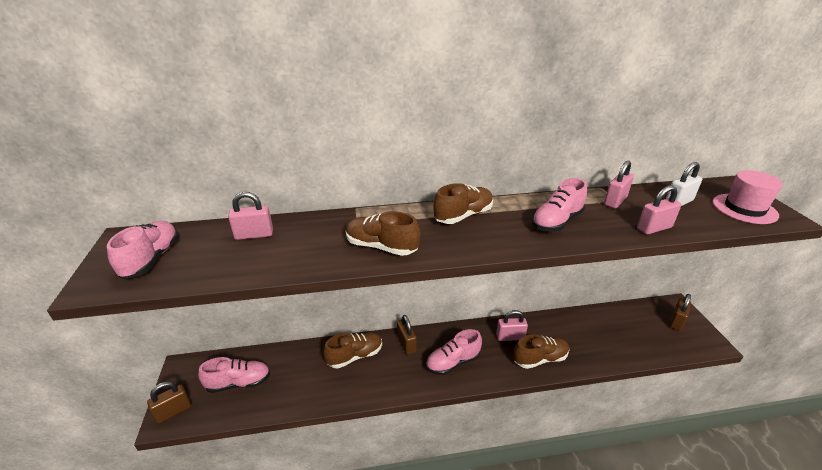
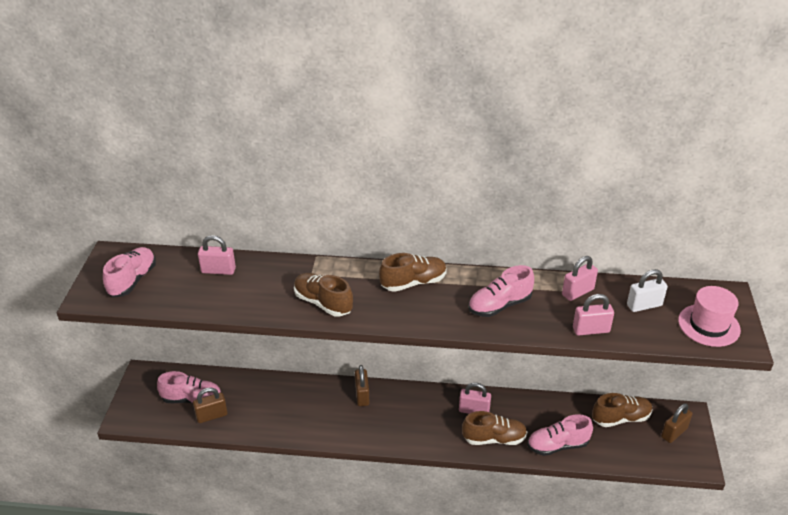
camera: 15 degrees right, 5 degrees up
brown padlock [147,382,191,423] -> brown padlock moved to [193,387,228,423]
brown shoe [323,332,382,369] -> brown shoe moved to [592,393,653,427]
pink shoe [426,329,482,375] -> pink shoe moved to [527,414,593,456]

